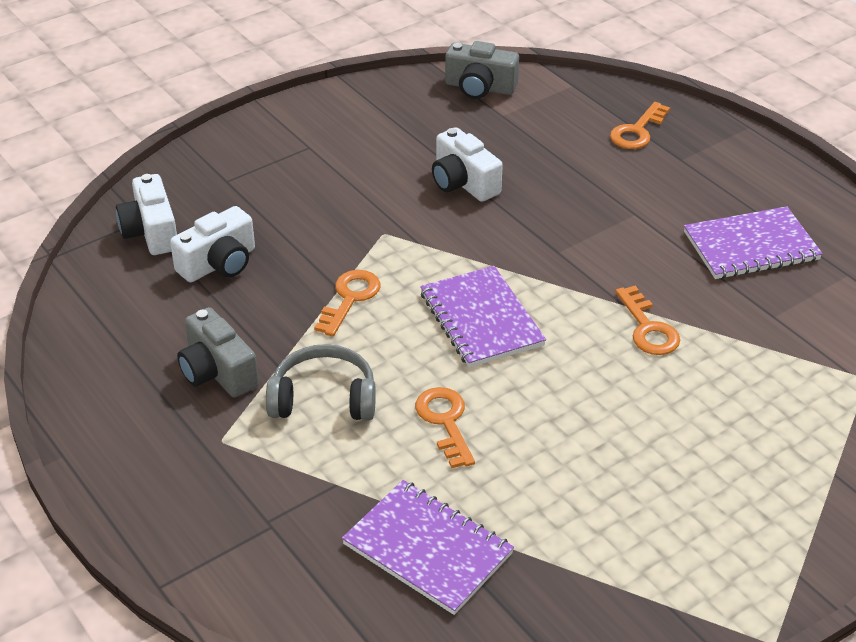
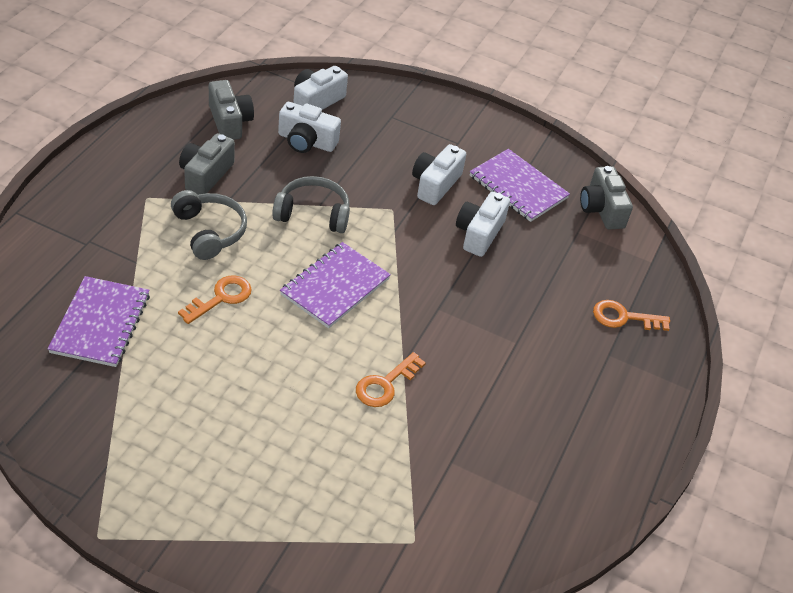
camera: 55 degrees right, 5 degrees up
orange key [314,270,380,336] -> grey headphones [272,176,350,233]
purple notebook [684,206,823,279] -> purple notebook moved to [470,149,570,222]
none -> grey camera [209,80,254,140]
none -> white camera [412,144,466,205]

